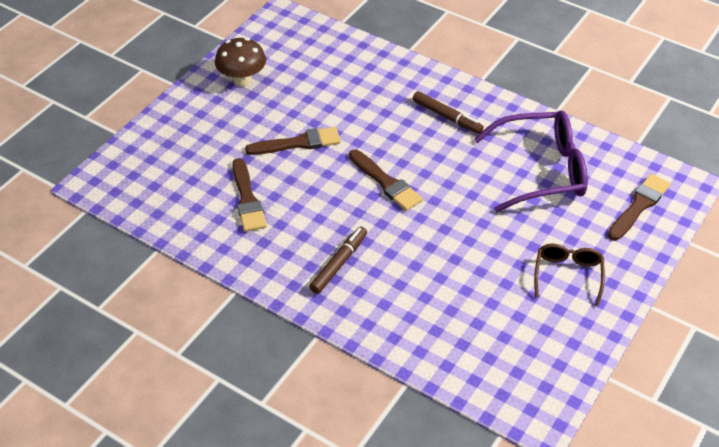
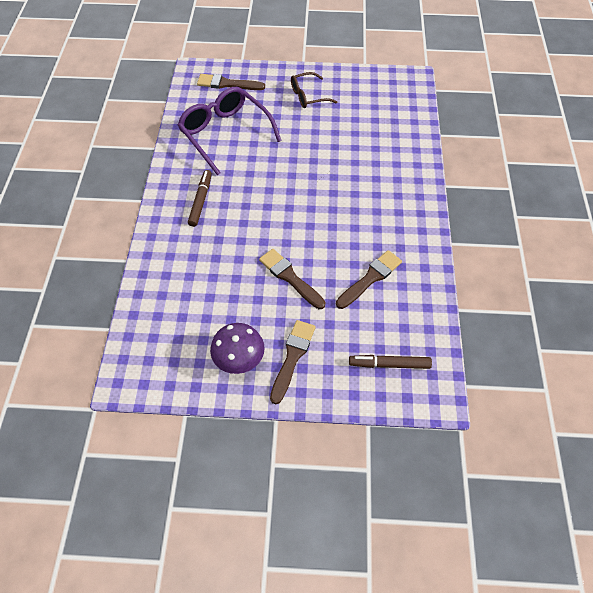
camera: 120 degrees left, 10 degrees up
brown mushroom [215,38,266,87] -> purple mushroom [210,323,265,374]
brown marker [309,227,367,294] -> brown marker moved to [349,355,432,369]
brown brush [349,150,423,211] -> brown brush moved to [270,320,316,404]

